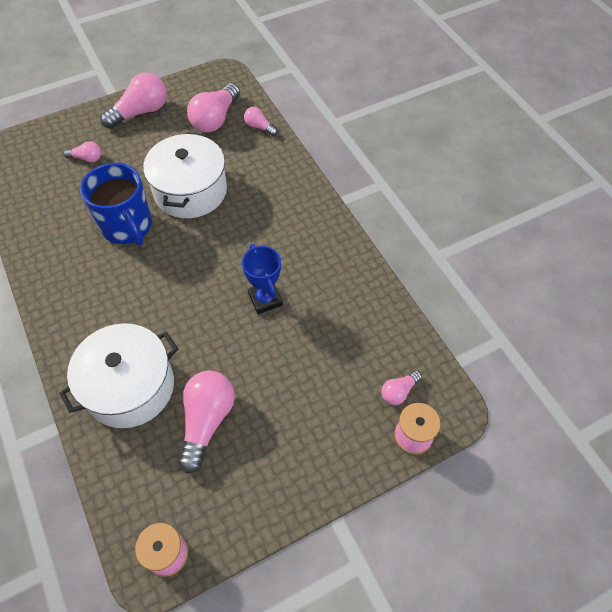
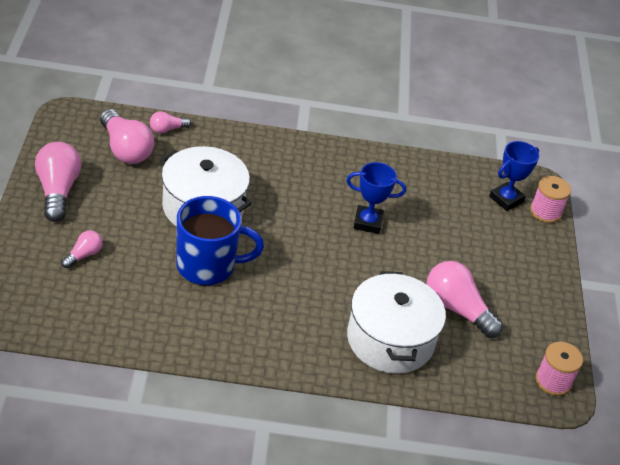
camera: 65 degrees left, 15 degrees down
pink light bulb [381,370,422,405] -> blue trophy [489,141,539,211]

